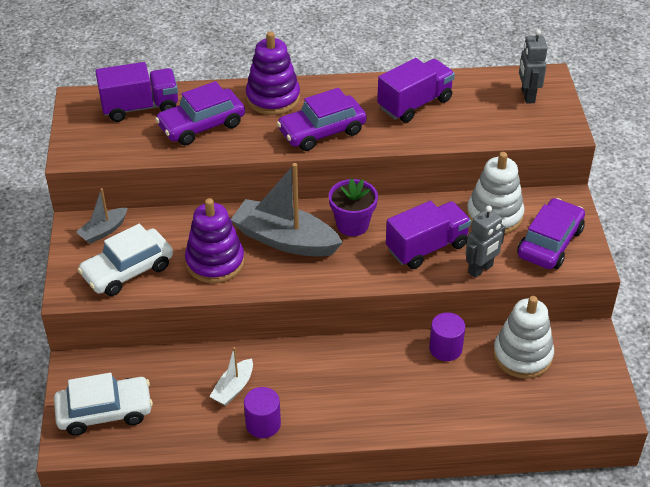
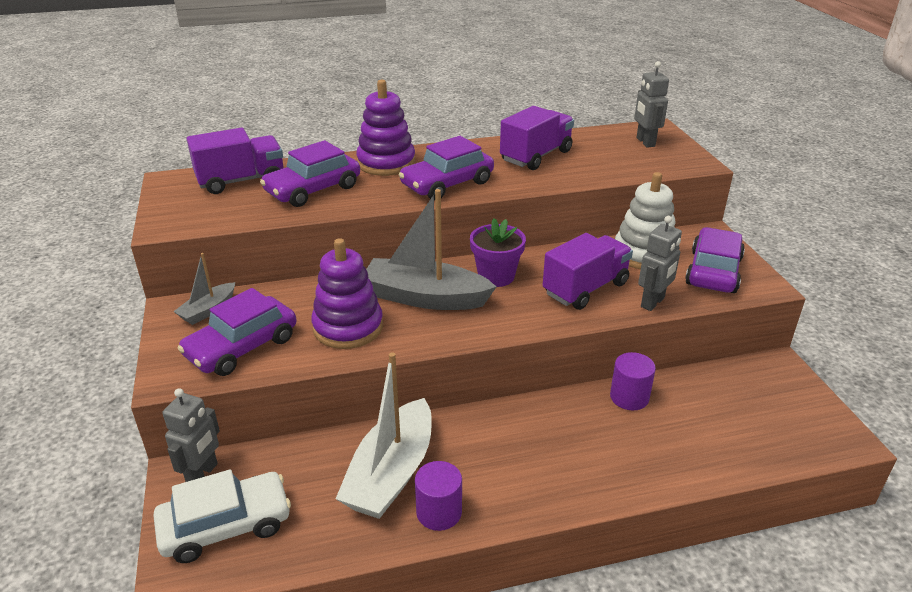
camera: 10 degrees left, 10 degrees down
white car [78,224,173,296] -> purple car [178,288,297,376]
white boat [209,347,253,406] -> white boat [336,352,432,519], size x1.96
white stacking toy [493,296,554,379] -> none
none -> grey robot [163,388,220,482]

